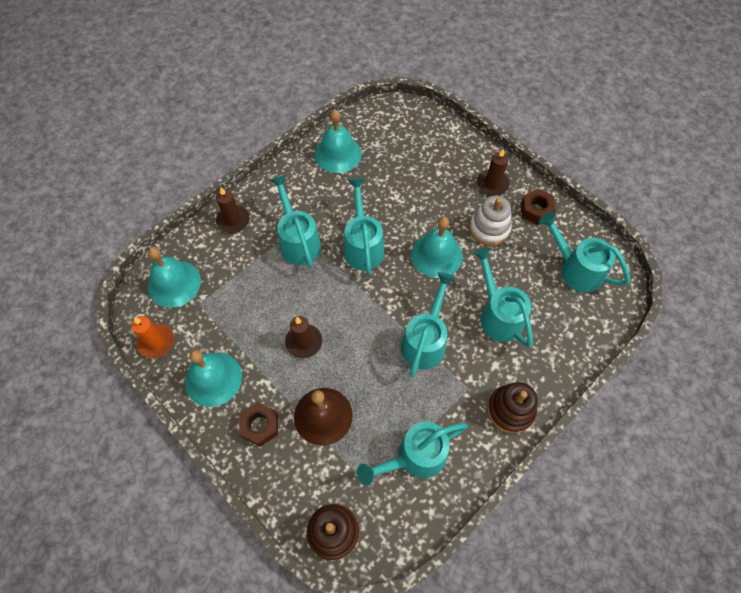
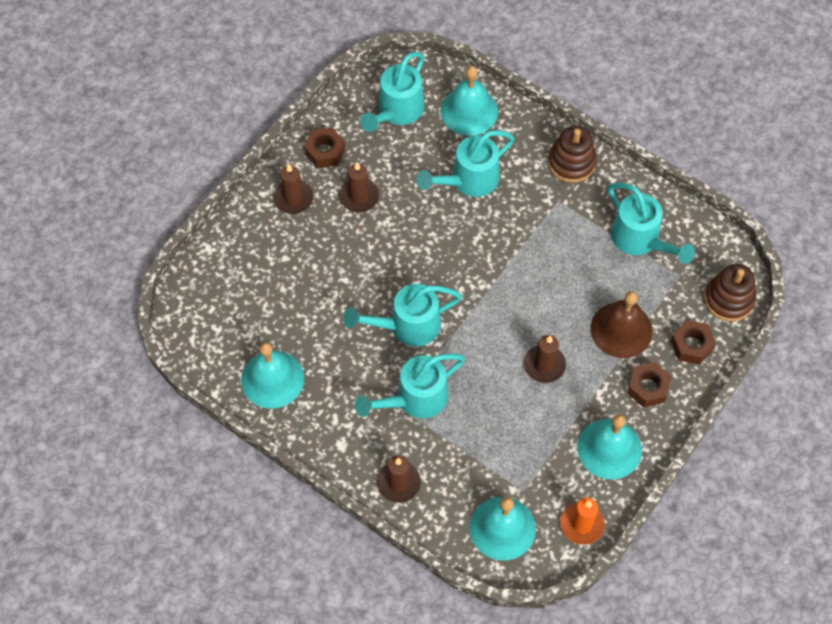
camera: 100 degrees left, 0 degrees up
turquoise watering can [401,272,455,378] -> none
turquoise bell [411,217,463,278] -> turquoise bell moved to [441,66,498,136]
white stacking toy [469,196,512,246] -> brown candle [339,162,379,212]
none -> brown nut [670,320,716,365]

